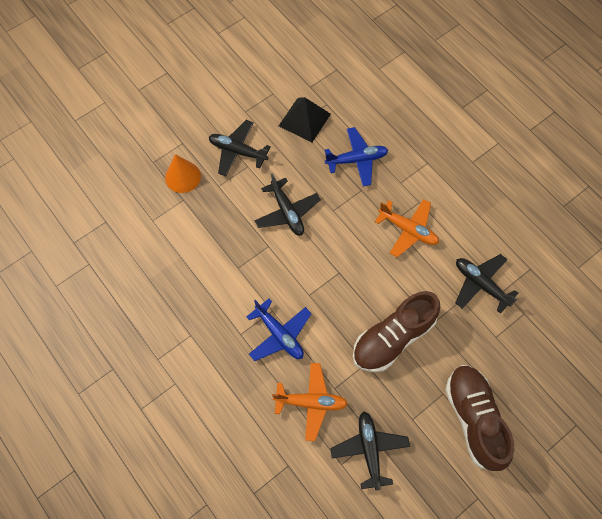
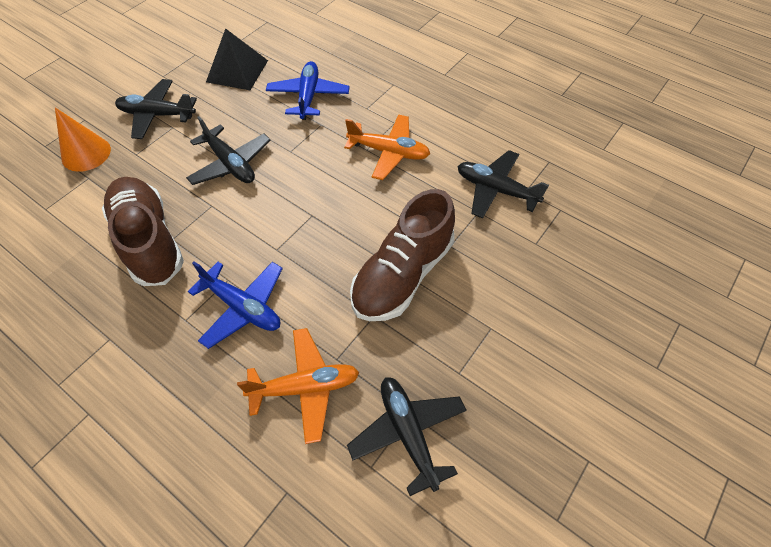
camera: 15 degrees left, 10 degrees down
blue plane [325,127,388,186] -> blue plane turned 60 degrees counterclockwise [266,61,350,120]
brown shoe [445,365,514,471] -> brown shoe moved to [102,177,184,286]

